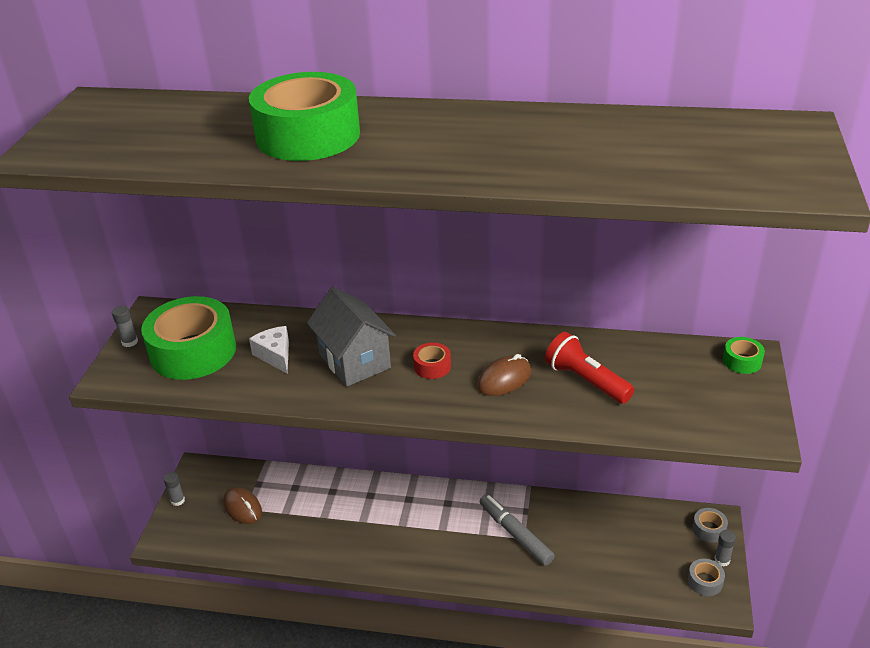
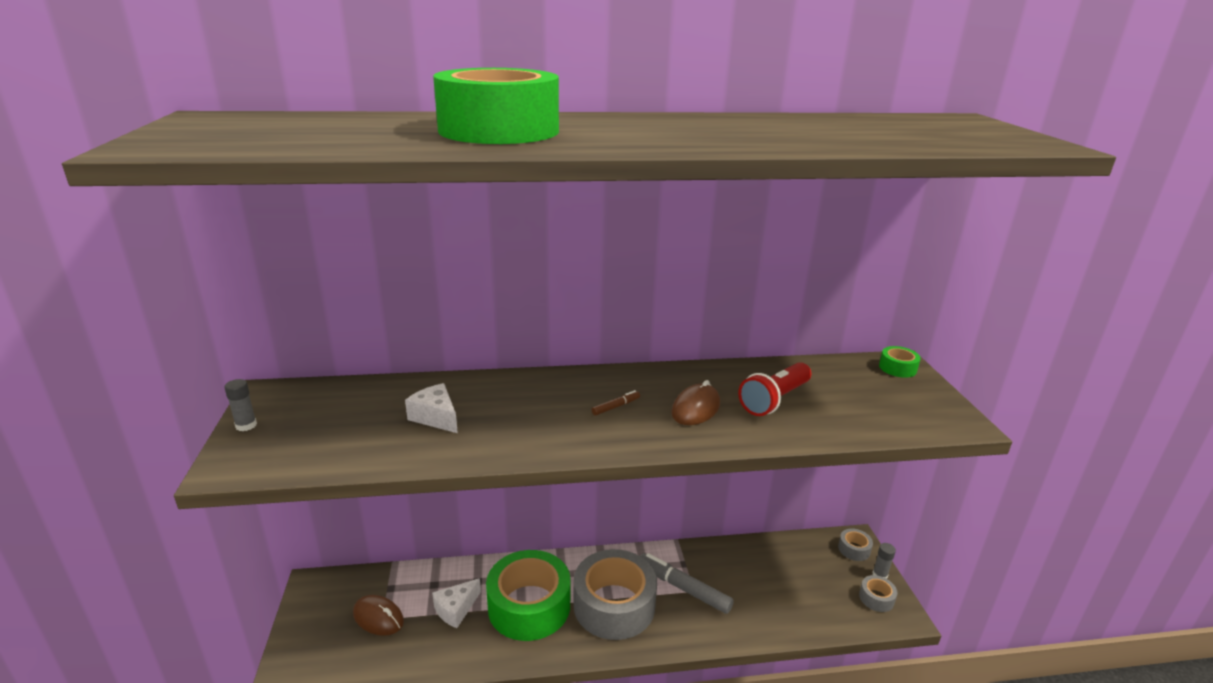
camera: 20 degrees left, 10 degrees down
green tape [141,296,236,380] -> green tape moved to [486,550,570,641]
grey glue stick [164,472,185,506] -> none
grey house [307,287,396,387] -> none
red tape [413,342,451,379] -> brown marker [592,390,640,416]
red flashlight [545,332,634,404] -> red flashlight turned 75 degrees counterclockwise [738,362,811,416]
none -> white cheese [432,578,481,628]
none -> grey tape [574,549,657,640]

